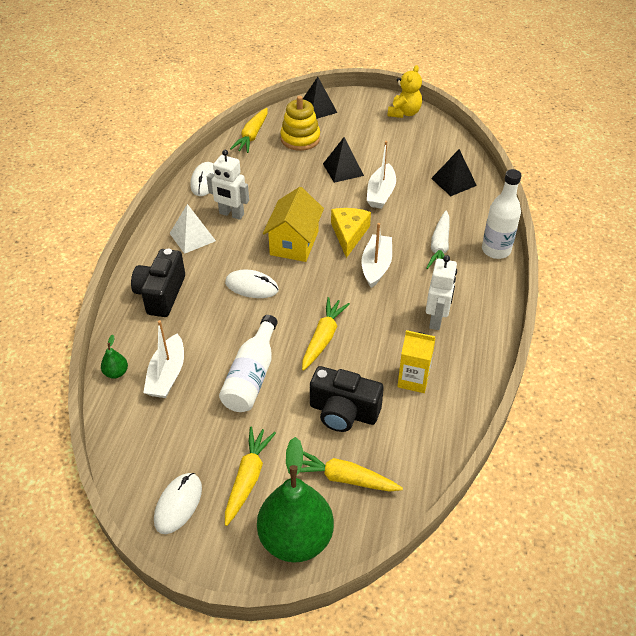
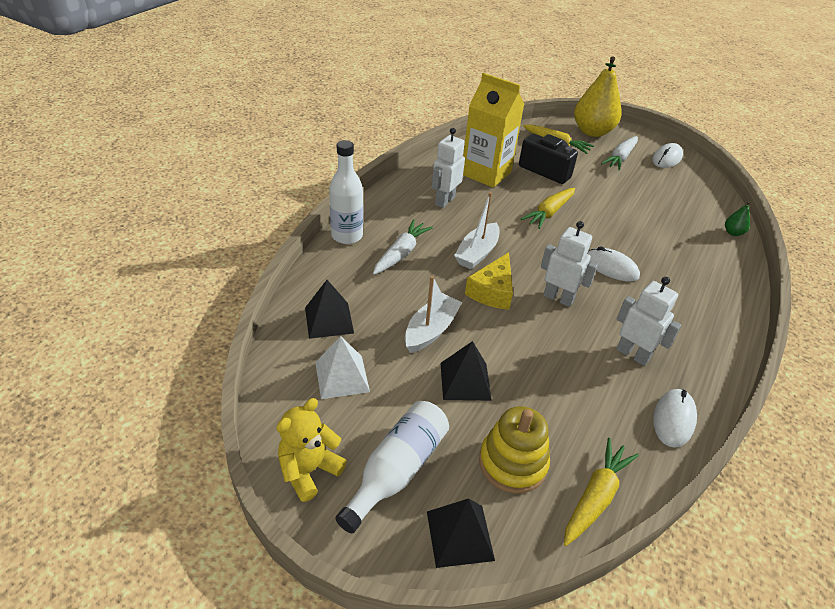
camera: 165 degrees left, 5 degrees down
black camera [131,249,185,317] -> none
white boat [143,320,184,398] -> none
white pyramid [169,204,216,254] -> white pyramid moved to [315,336,370,399]
white bottle [219,315,278,412] -> white bottle moved to [335,401,449,533]
yellow carrot [225,426,276,526] -> white carrot [601,136,638,170]
green pear [257,437,334,563] -> yellow pear [574,57,622,137]
yellow house [263,187,324,262] -> white robot [541,221,598,307]
yellow carton [397,330,435,393] -> yellow carton [463,73,525,188], size x1.73

